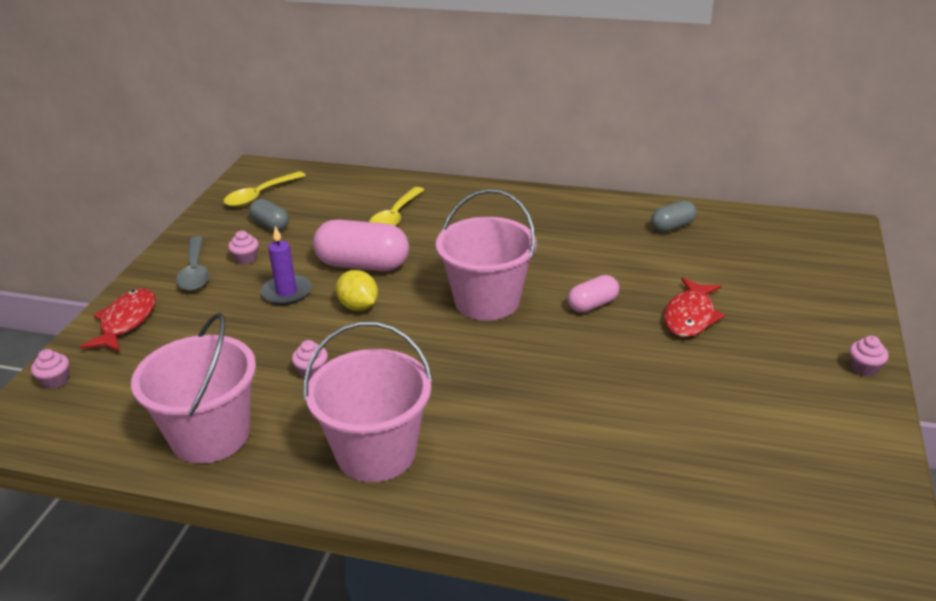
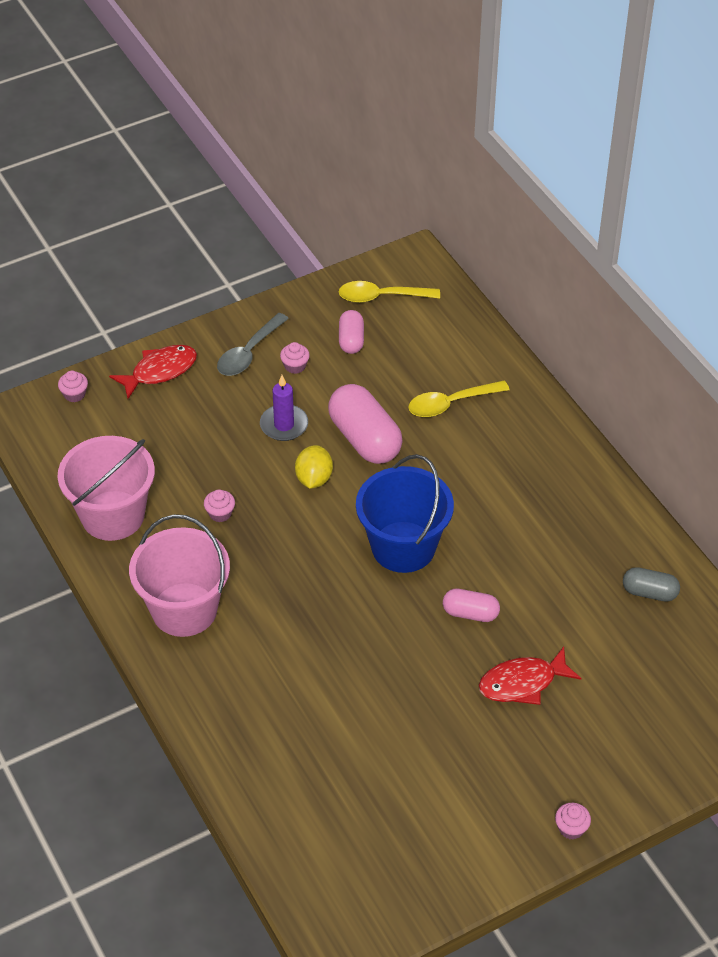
camera: 45 degrees right, 15 degrees up
grey capsule [249,199,289,231] -> pink capsule [339,310,364,354]
pink bucket [436,189,537,321] -> blue bucket [356,454,454,573]

